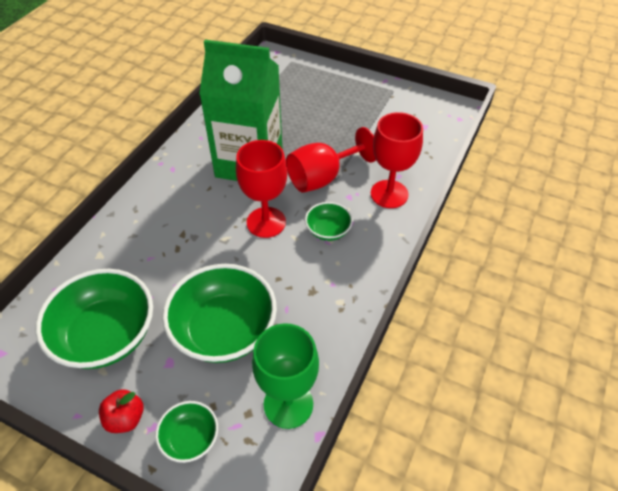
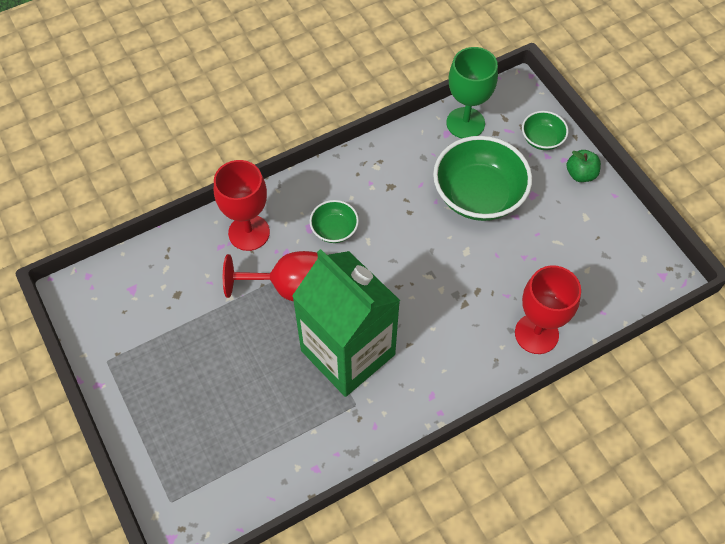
camera: 145 degrees left, 10 degrees up
green bowl [35,269,153,369] -> none
red apple [99,389,144,433] -> green apple [566,150,601,182]
red goblet [236,140,288,238] -> red goblet moved to [515,265,581,354]

